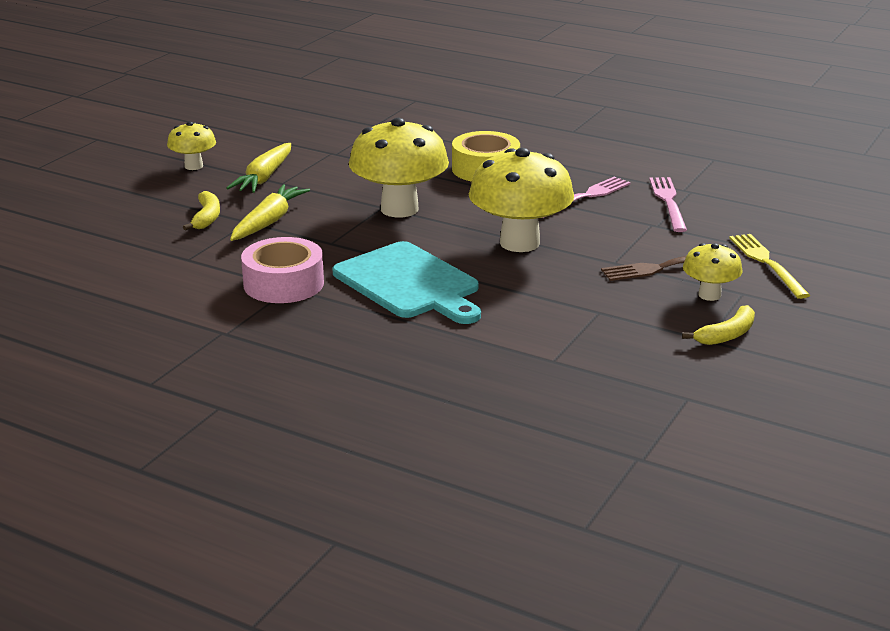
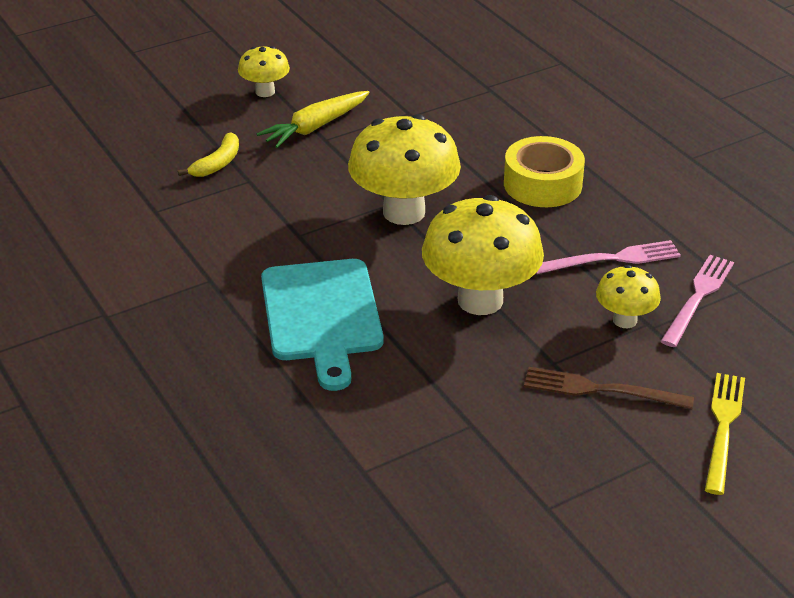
camera: 30 degrees right, 10 degrees up
yellow carrot [230,184,310,241] -> none
pink tape [241,237,324,303] -> none
yellow banana [682,305,755,345] -> none
yellow mushroom [683,243,743,301] -> yellow mushroom moved to [596,265,661,328]

